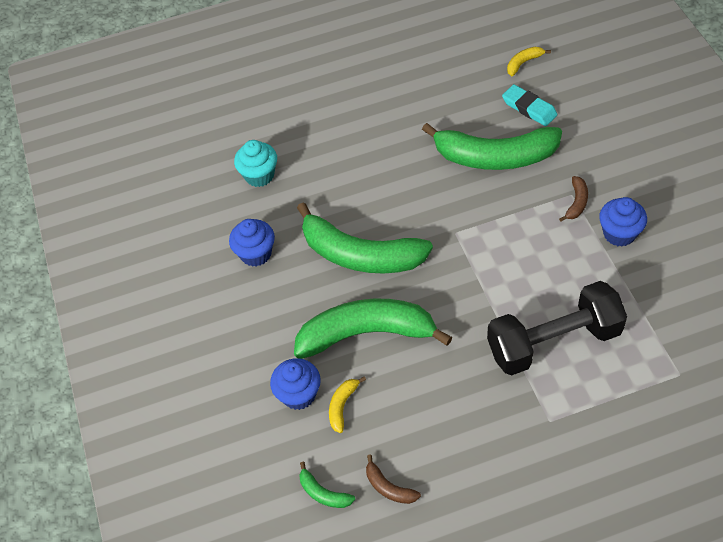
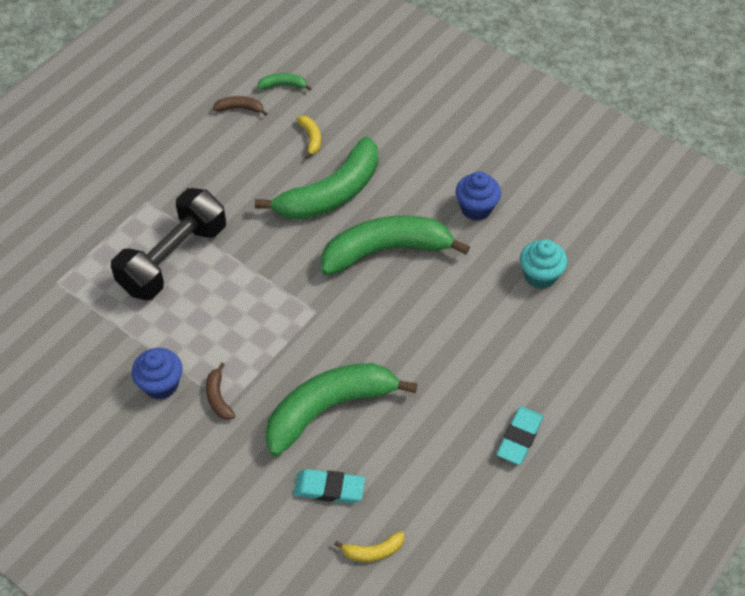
camera: 140 degrees right, 0 degrees up
blue cupcake [270,358,321,410] -> none
yellow banana [507,47,551,76] -> yellow banana turned 60 degrees clockwise [334,531,404,562]
none -> turquoise eraser [497,406,544,465]

